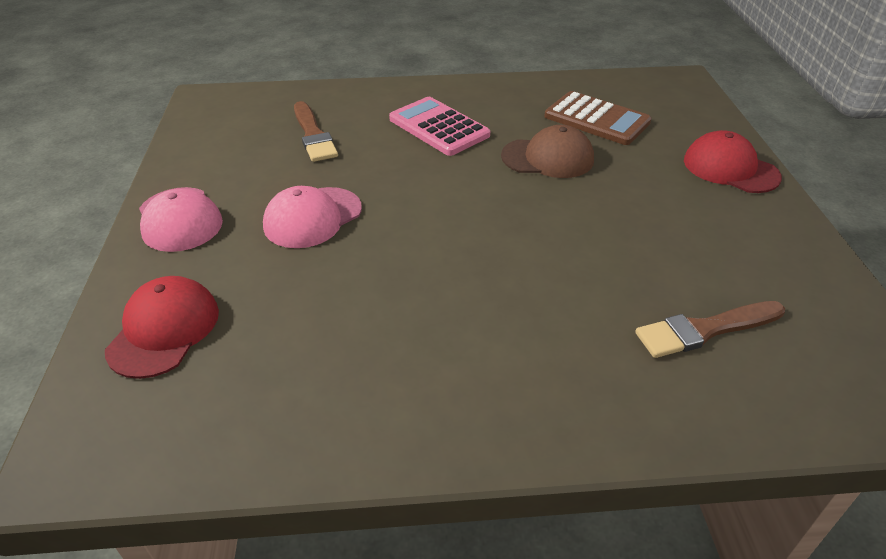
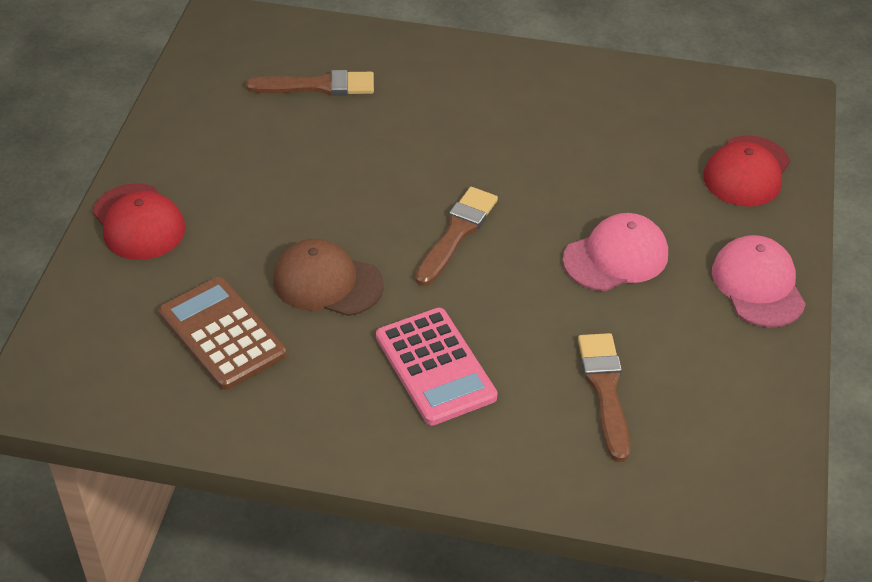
camera: 165 degrees left, 5 degrees up
none -> brown brush [415,187,498,286]

